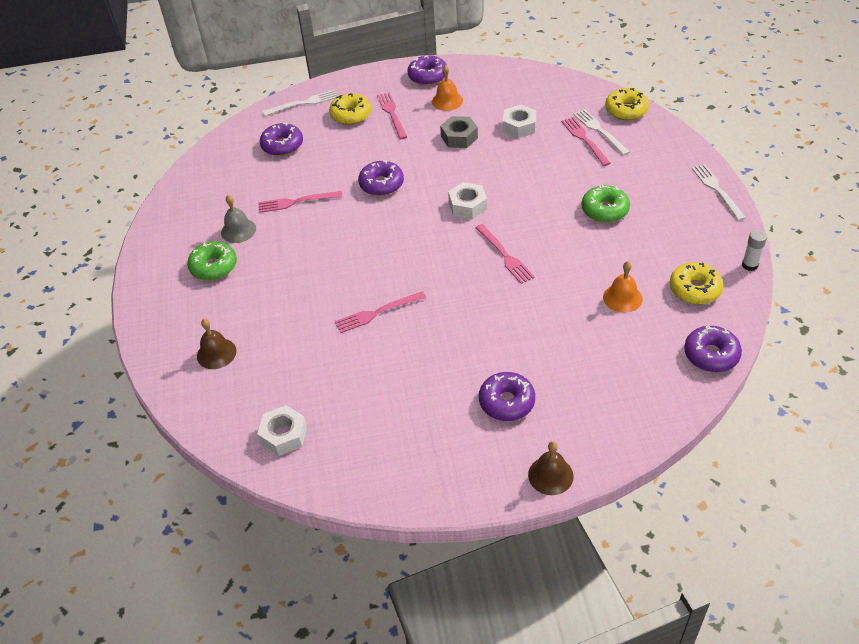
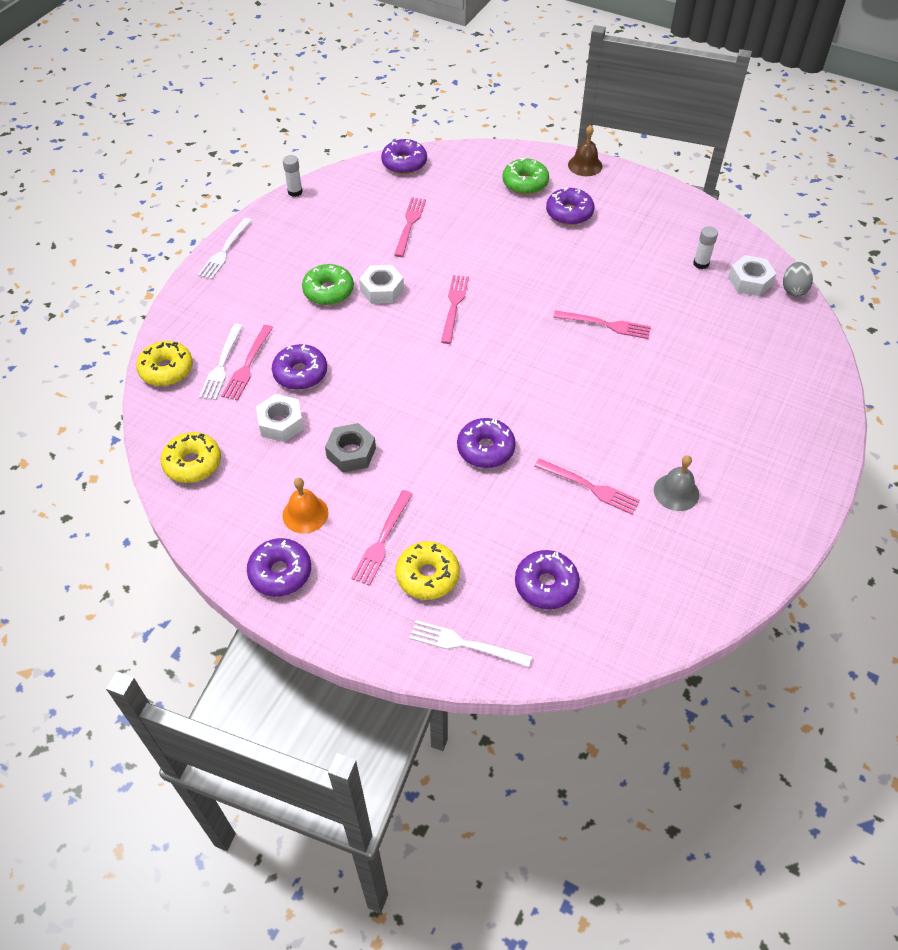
camera: 145 degrees left, 5 degrees up
green donut [187,241,237,280] -> green donut moved to [502,158,549,195]
brown bell [197,319,236,369] -> none
white nut [448,182,487,219] -> white nut moved to [359,265,404,304]
orange bell [603,261,643,313] -> pink fork [394,197,426,257]
yellow donut [670,262,723,304] -> yellow donut moved to [161,432,221,483]
none -> purple donut [272,344,327,390]
none -> white glue stick [693,226,718,269]
none -> grey egg [783,262,813,296]

